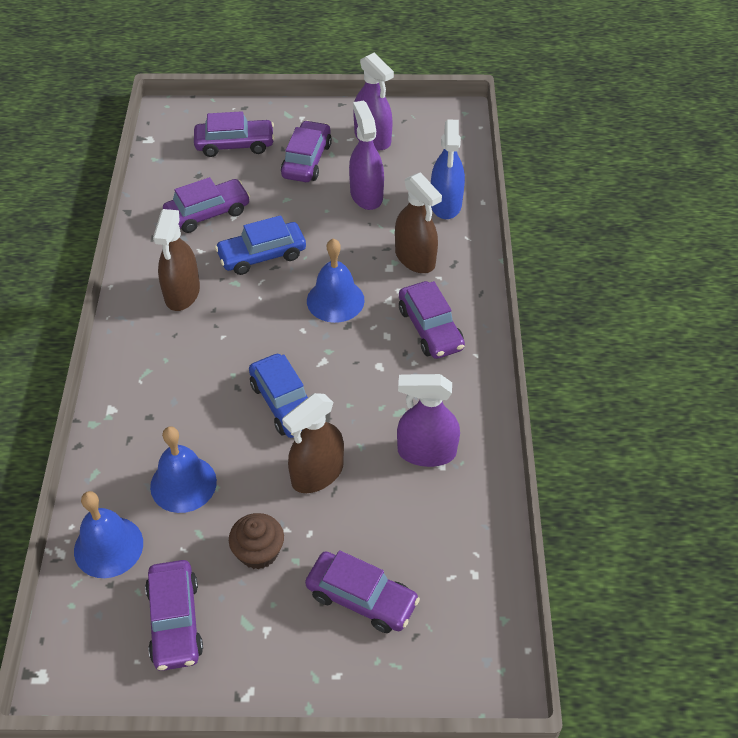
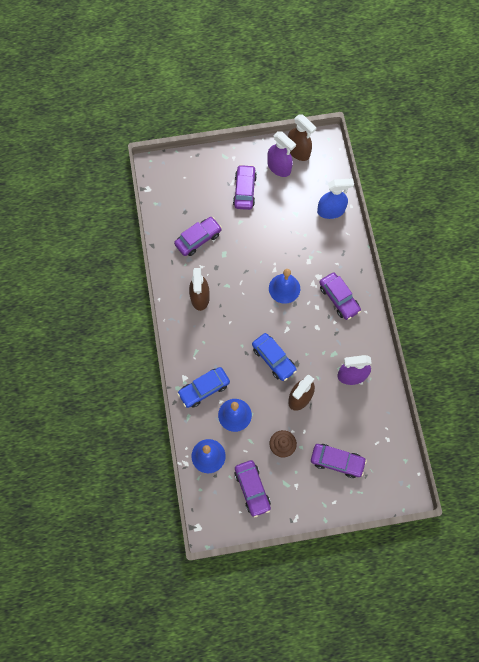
camera: 10 degrees left, 20 degrees up
purple car [194,111,275,157] -> none
blue car [215,215,306,275] -> blue car moved to [177,367,230,408]
purple spray bottle [349,100,384,210] -> none
brown spray bottle [395,172,442,273] -> brown spray bottle moved to [288,114,317,161]
blue spray bottle [431,120,465,219] -> blue spray bottle turned 90 degrees counterclockwise [317,178,354,219]

